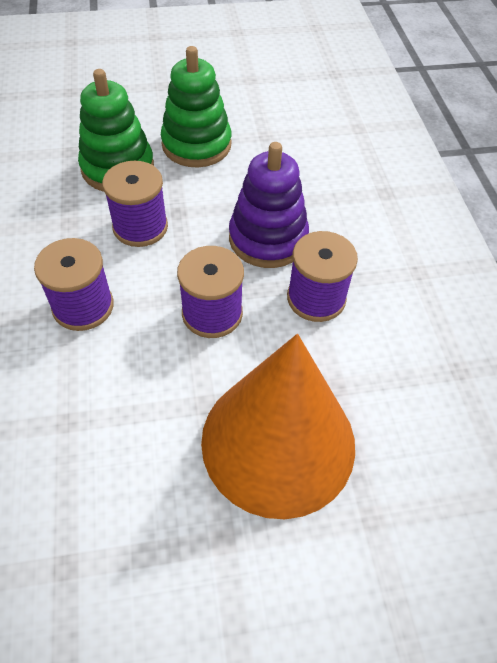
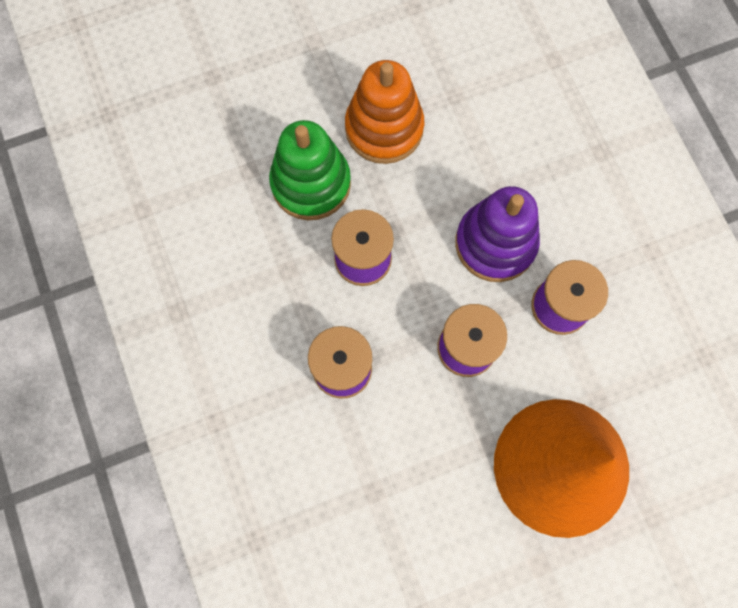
camera: 10 degrees left, 20 degrees up
green stacking toy [161,46,231,167] -> orange stacking toy [345,60,424,164]

